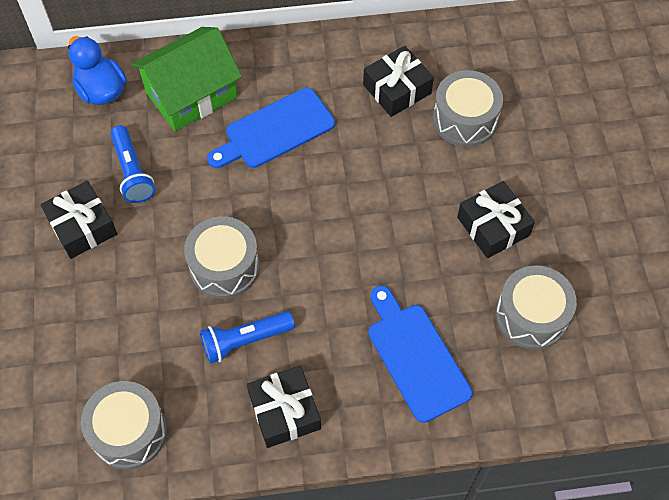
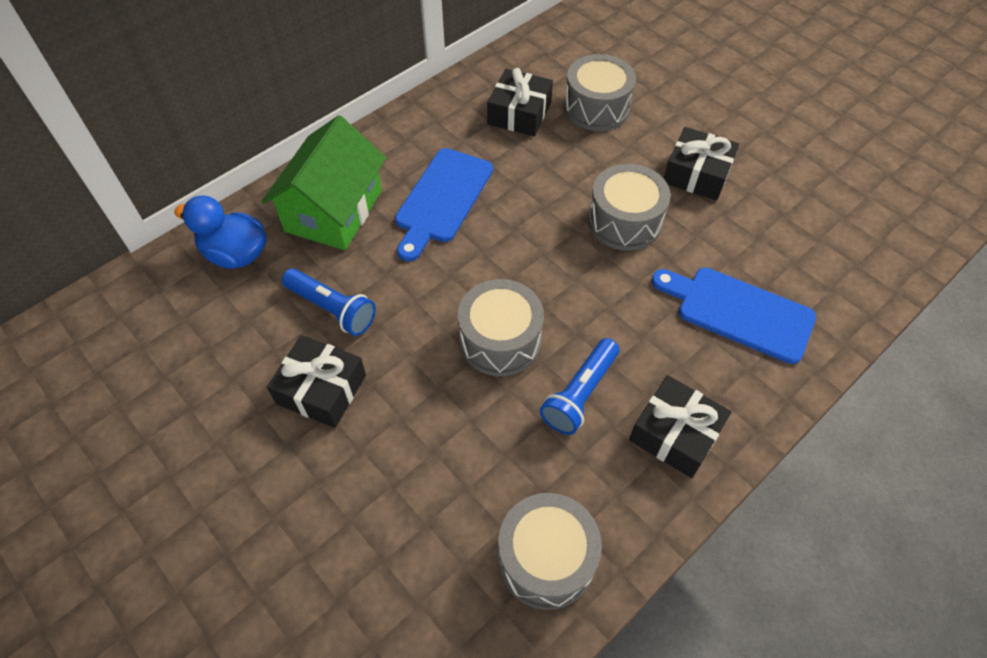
camera: 35 degrees left, 5 degrees down
grey drum [496,265,577,350] -> grey drum moved to [588,164,671,251]

